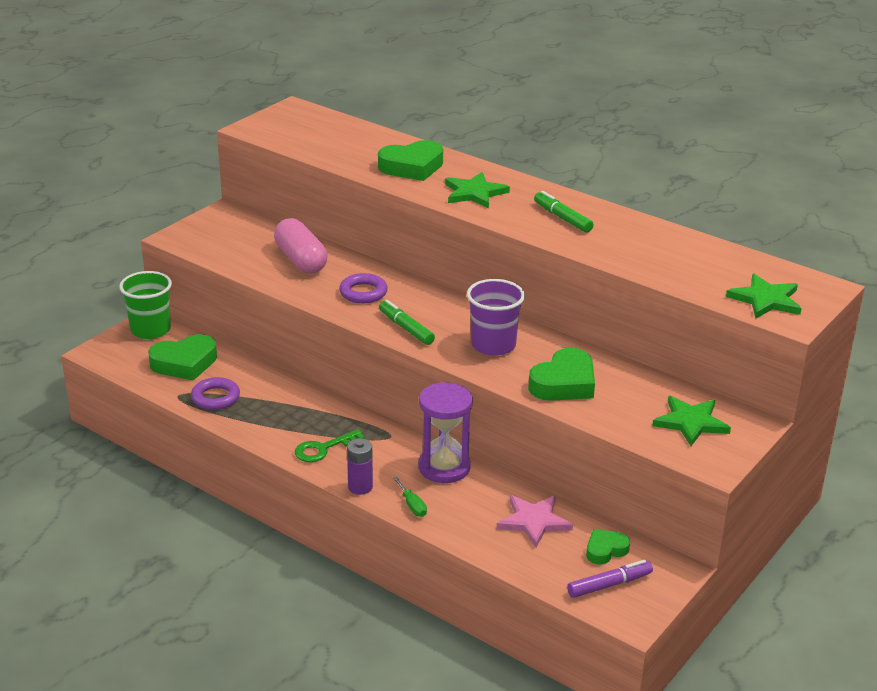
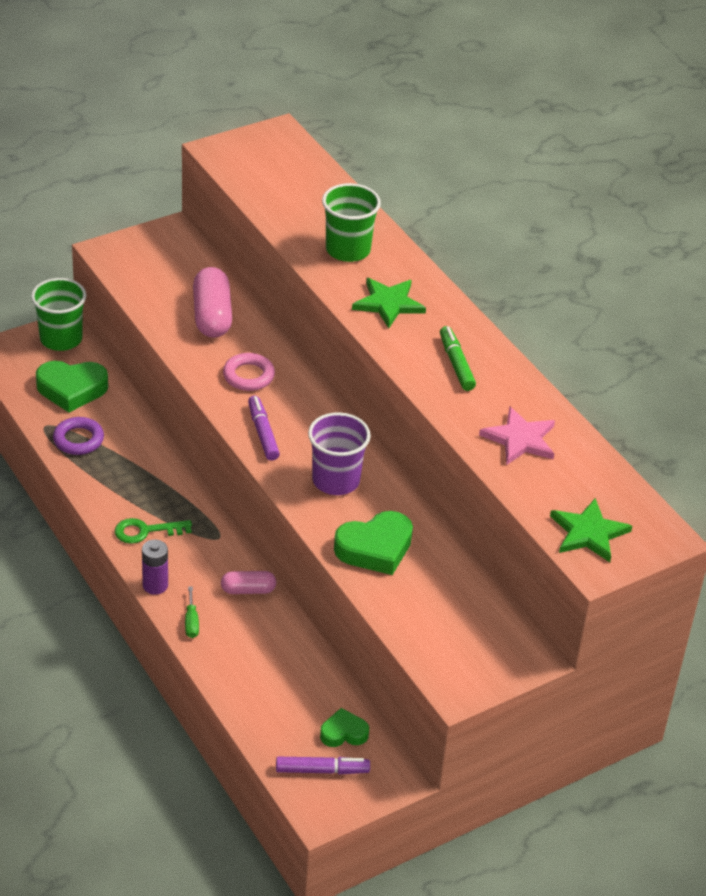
camera: 20 degrees right, 10 degrees up
purple ring [339,273,388,303] -> pink ring [223,353,275,391]
green heart [378,140,443,181] -> green cup [322,183,381,262]
green marker [379,300,435,345] -> purple marker [248,396,280,460]
purple hourglass [418,382,473,483] -> pink capsule [221,571,276,594]
pink star [497,495,573,548] -> pink star moved to [479,407,555,465]
green star [652,396,731,446] -> none

